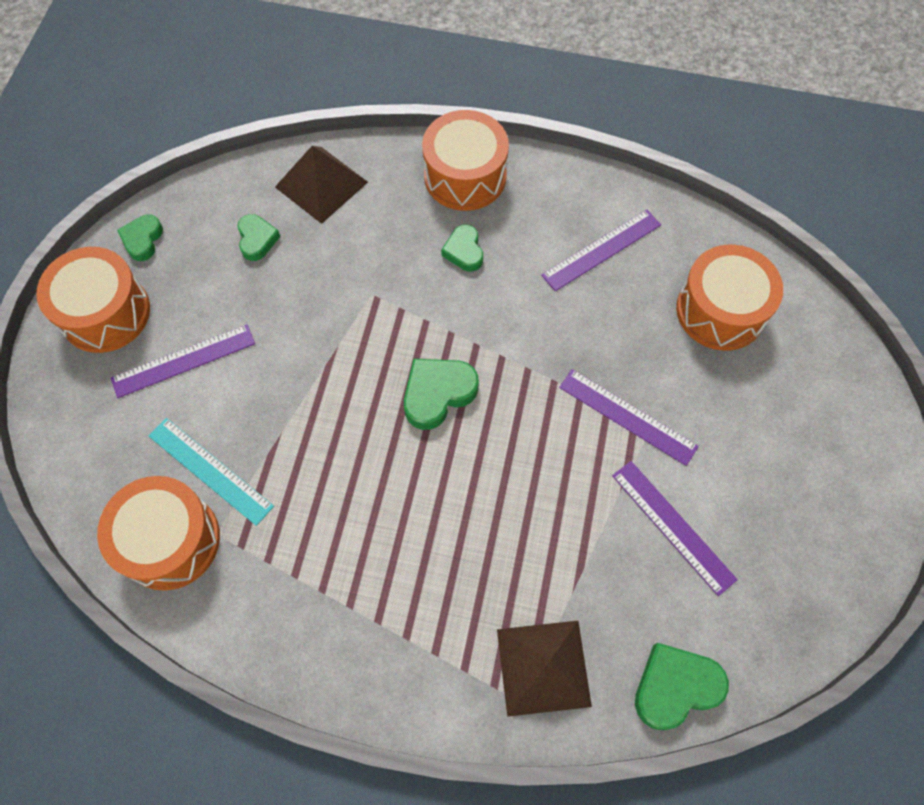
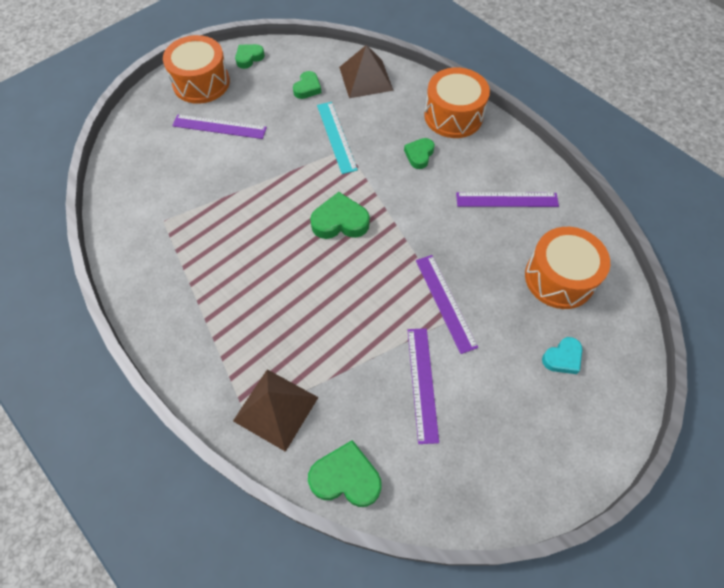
camera: 35 degrees right, 5 degrees down
orange drum [97,476,220,591] -> none
turquoise ruler [148,418,274,526] -> turquoise ruler moved to [317,102,358,174]
none -> turquoise heart [542,337,583,374]

